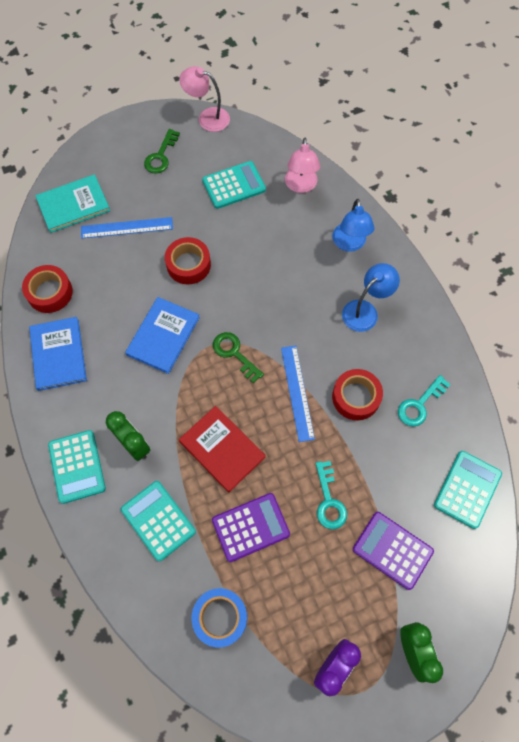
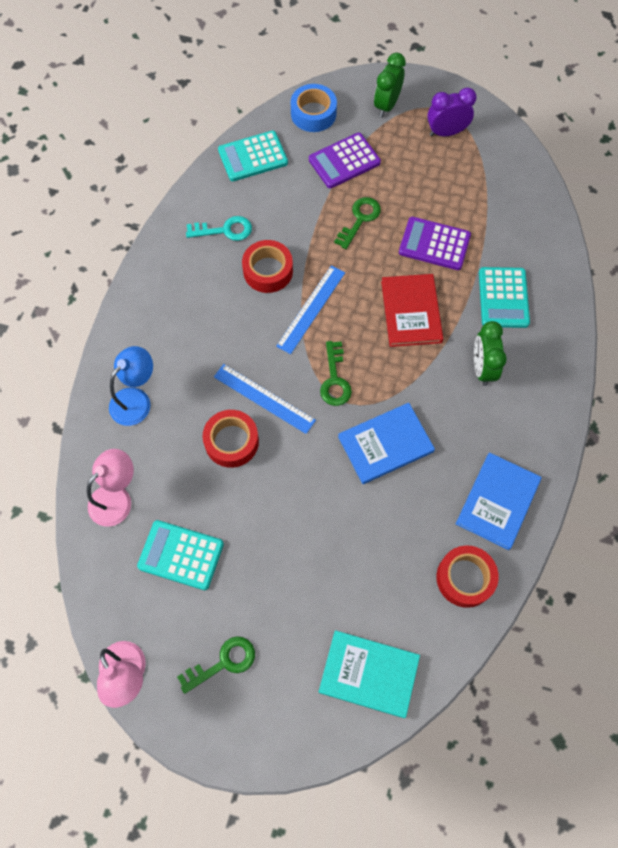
camera: 140 degrees left, 0 degrees up
turquoise calculator [48,430,106,504] -> none
blue ruler [81,217,173,239] -> blue ruler moved to [214,364,316,434]
red tape [165,237,211,285] -> red tape moved to [202,410,259,468]
blue tape [192,588,247,648] -> blue tape moved to [291,84,337,132]
turquoise key [316,461,347,529] -> green key [334,197,381,249]
blue lamp [342,263,400,332] -> none
purple calculator [353,512,434,590] -> purple calculator turned 75 degrees clockwise [309,133,381,188]

